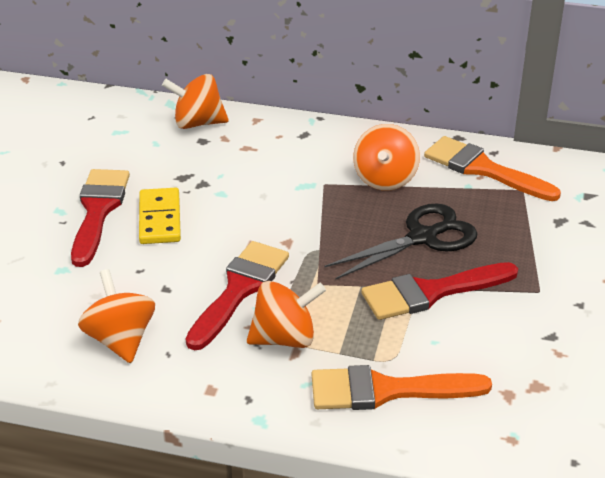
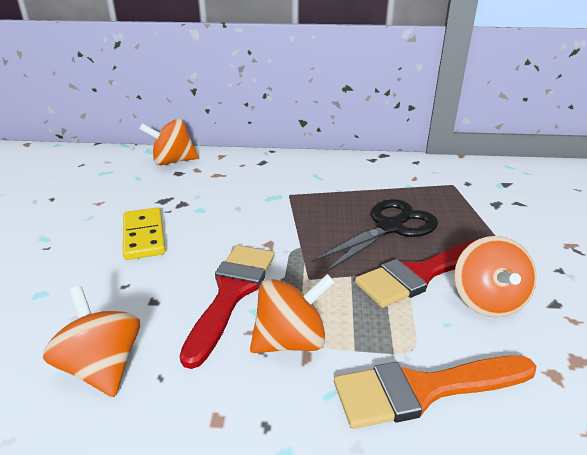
camera: 10 degrees left, 5 degrees down
red brush [71,169,130,267] -> none
orange spinning top [353,124,420,191] -> orange spinning top moved to [454,236,537,317]
orange brush [424,136,561,201] -> none

